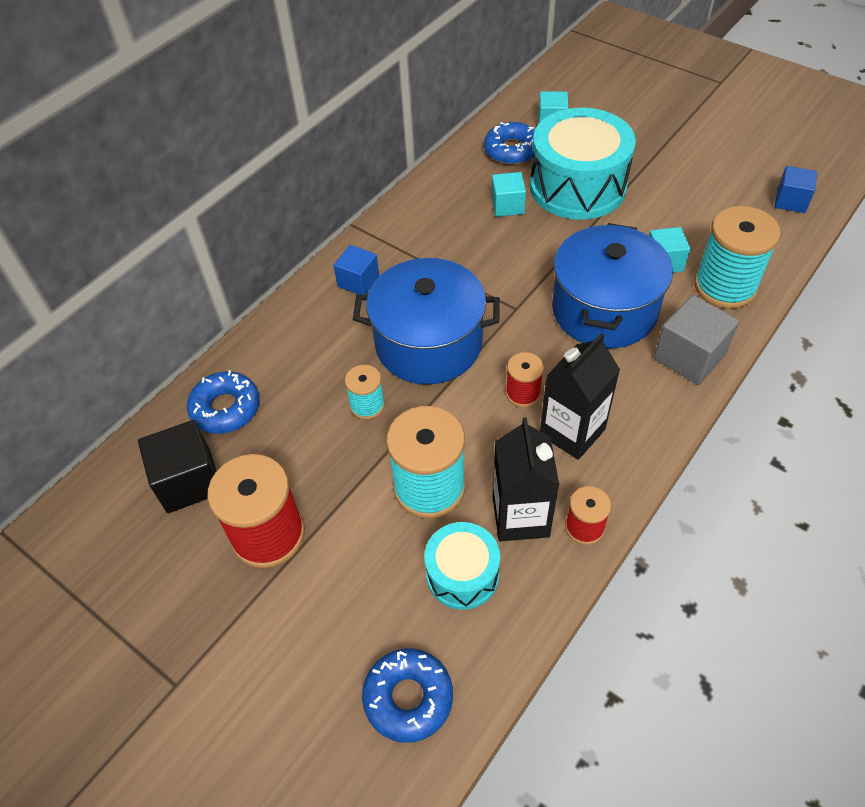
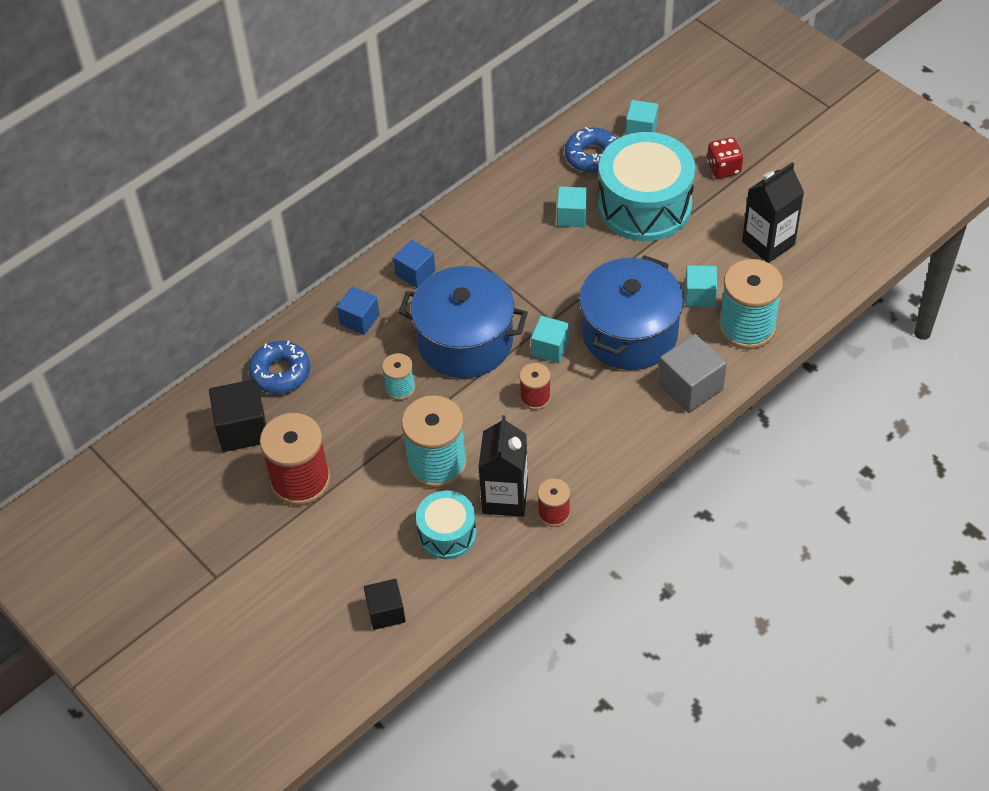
camera: 10 degrees right, 0 degrees up
blue donut [362,649,453,743] -> black cube [364,579,406,630]
black carton [540,333,620,460] -> black carton moved to [742,162,804,263]
blue cube [775,166,817,213] -> blue cube moved to [337,287,380,335]
none -> turquoise cube [531,316,569,363]
none -> red dice [707,137,743,179]

